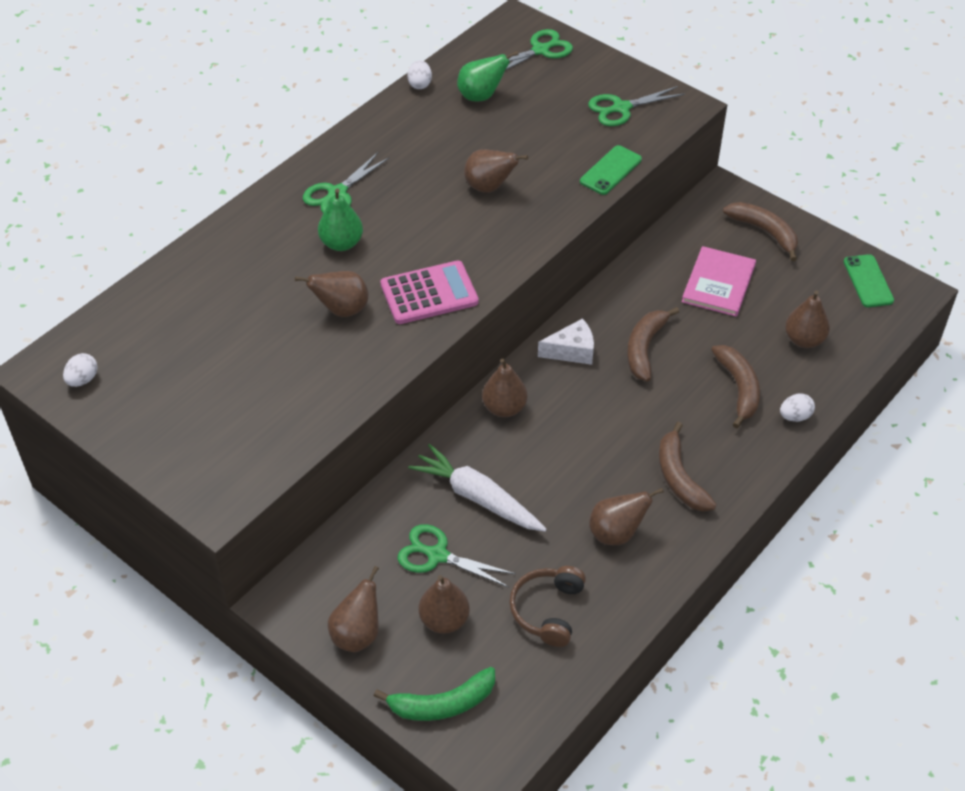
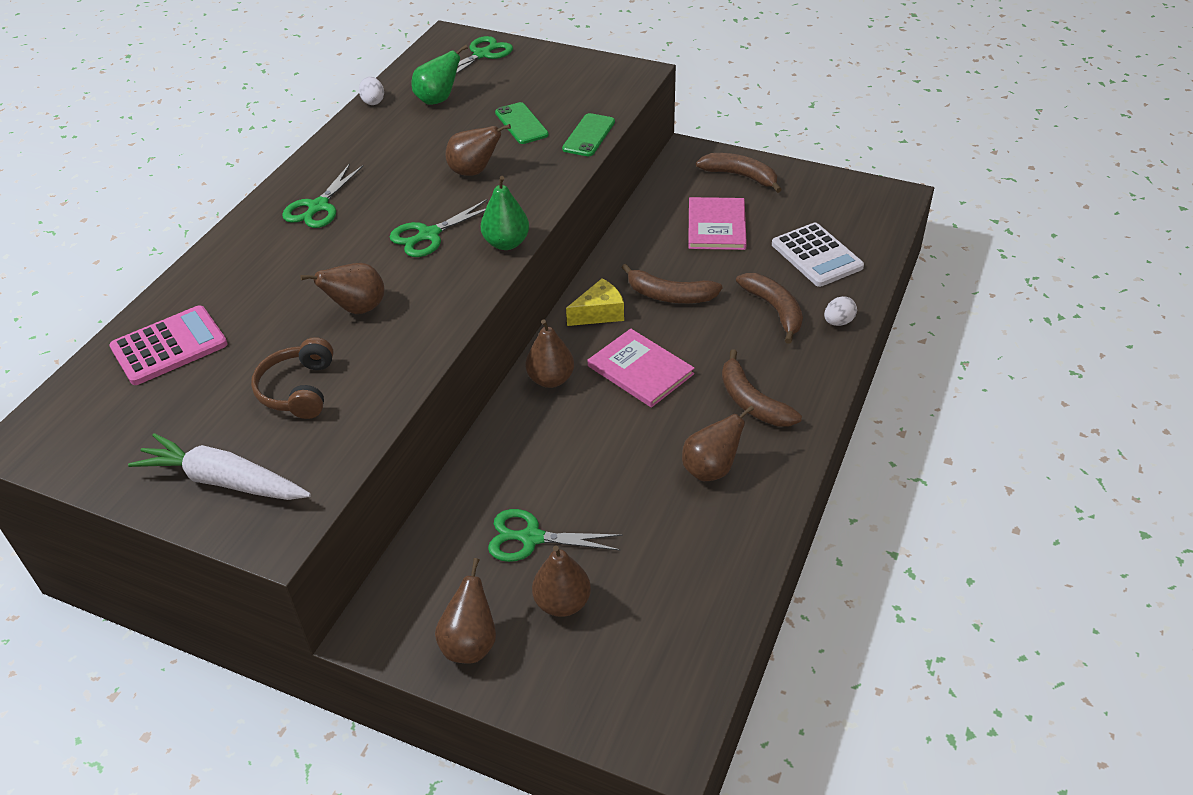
camera: 15 degrees left, 5 degrees down
white egg [63,353,98,387] -> none
green pear [318,189,363,251] -> green pear moved to [481,176,529,250]
green banana [374,667,495,721] -> none
pink calculator [381,261,479,324] -> pink calculator moved to [110,305,228,385]
white carrot [408,444,547,532] -> white carrot moved to [128,433,311,500]
brown headphones [509,566,586,647] -> brown headphones moved to [251,337,334,419]
white cheese [538,318,594,365] -> yellow cheese [566,278,624,326]
green scissors [588,86,685,126] -> green scissors moved to [390,199,488,257]
brown banana [627,307,679,382] -> brown banana turned 75 degrees counterclockwise [621,264,722,303]
brown pear [785,290,830,348] -> white calculator [772,223,864,287]
green phone [843,254,894,307] -> green phone moved to [495,102,549,144]
none -> pink book [588,329,695,408]

